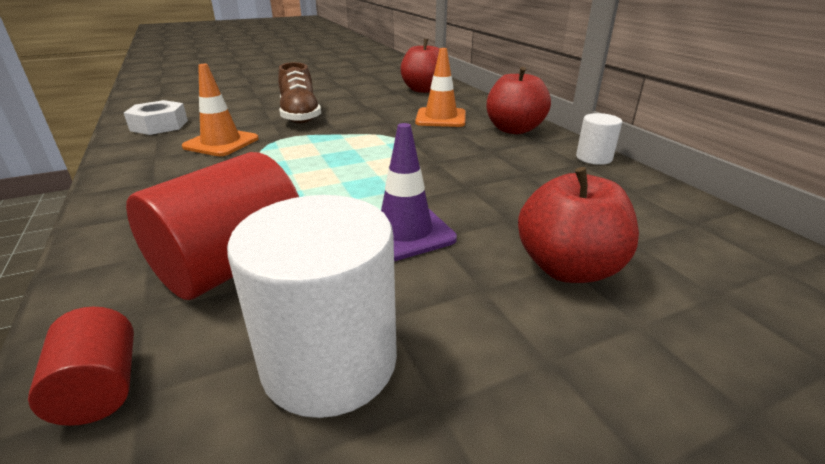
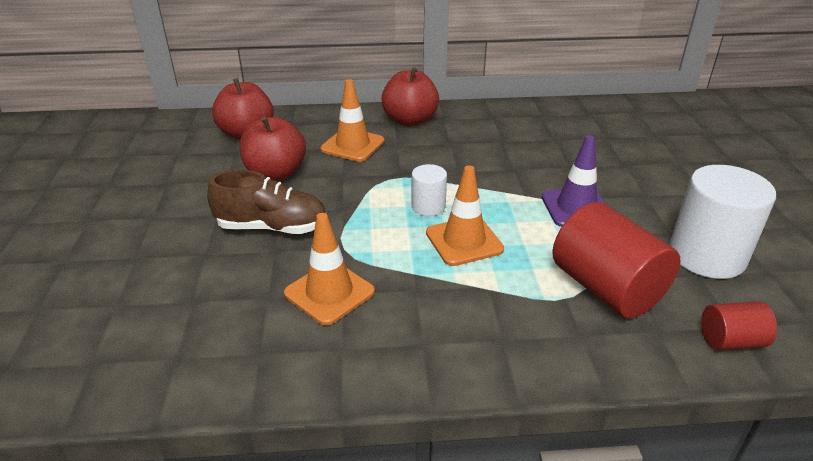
camera: 70 degrees left, 5 degrees up
white nut [124,100,188,135] -> none
red apple [518,167,639,283] -> red apple moved to [240,116,306,181]
white cylinder [576,113,622,165] -> white cylinder moved to [411,164,447,216]
none -> orange traffic cone [426,165,504,266]

